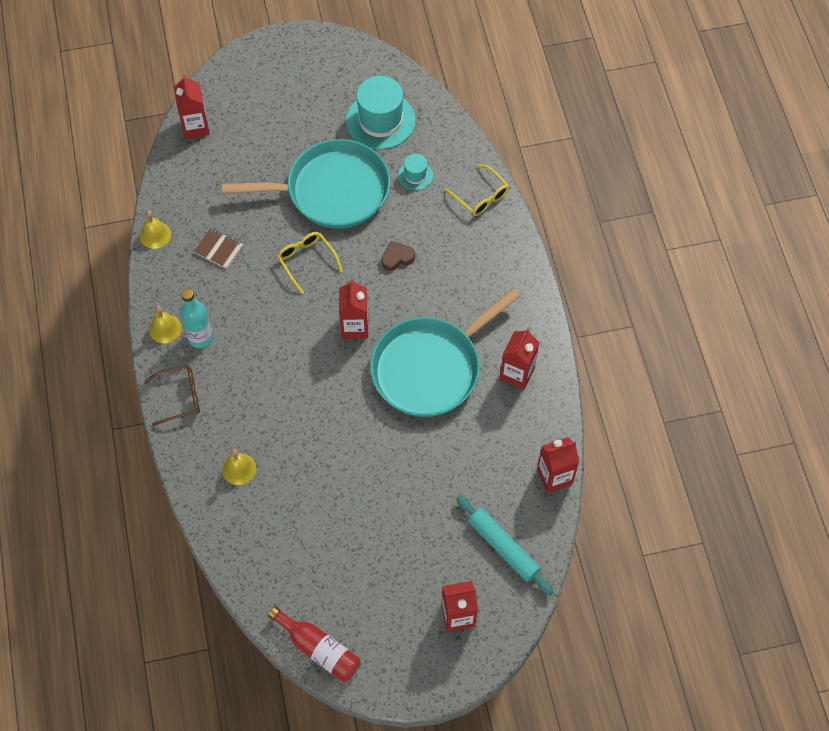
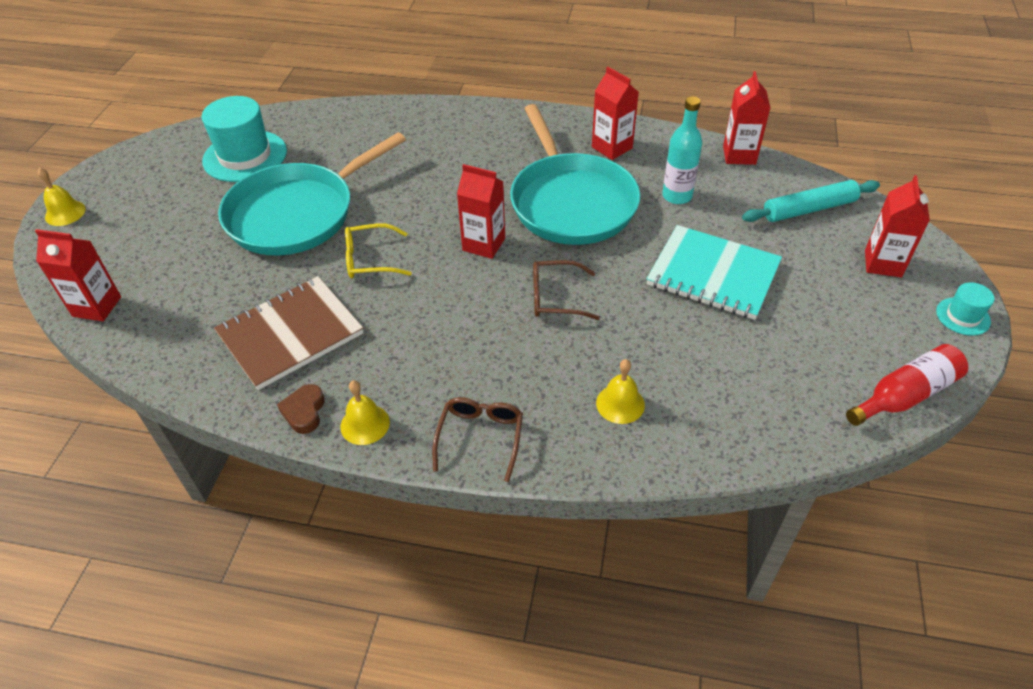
camera: 65 degrees left, 15 degrees down
yellow bell [140,210,171,249] -> yellow bell moved to [38,168,86,226]
turquoise bottle [180,289,213,348] -> turquoise bottle moved to [662,96,702,204]
brown notebook [194,228,243,269] -> brown notebook [214,276,363,390], size x2.12
turquoise pan [222,139,390,228] -> turquoise pan turned 150 degrees counterclockwise [218,132,406,255]
brown heart [381,241,415,271] -> brown heart moved to [277,384,325,434]
turquoise hat [398,154,433,190] -> turquoise hat moved to [936,282,995,336]
yellow glasses [444,164,509,216] -> none
none -> brown glasses [533,260,600,320]
none -> turquoise notebook [647,225,782,320]

